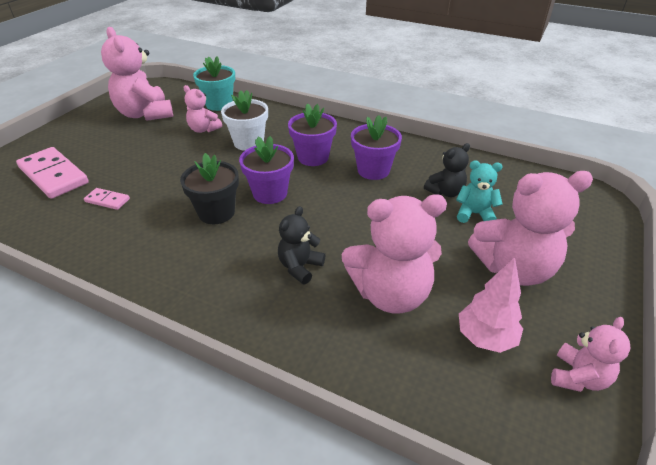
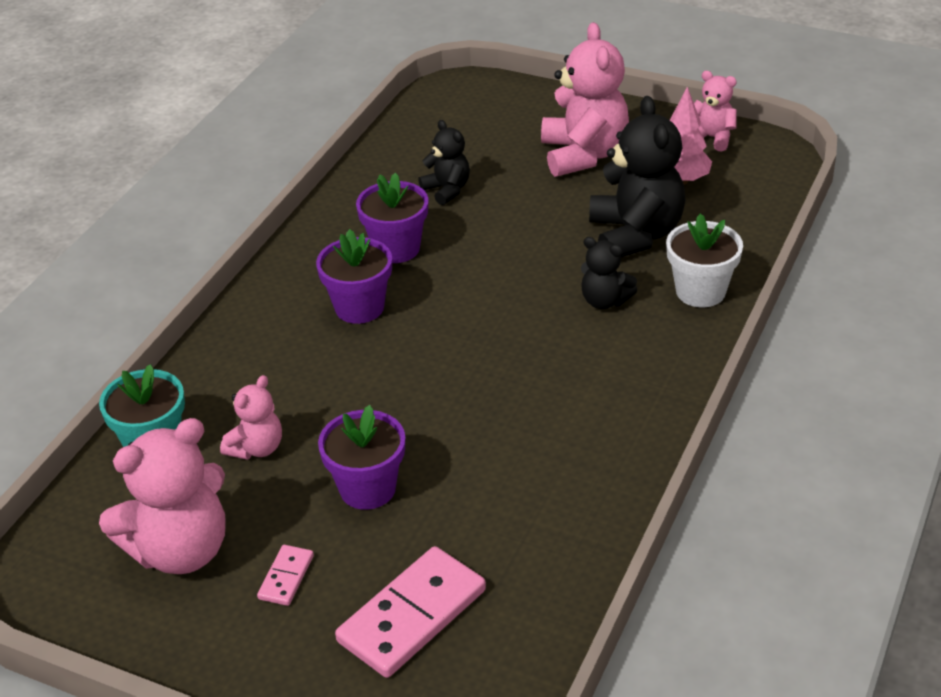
camera: 90 degrees left, 0 degrees up
pink domino [84,188,130,210] -> pink domino moved to [257,545,314,606]
black flower pot [180,153,239,224] -> none
white flower pot [221,90,268,151] -> white flower pot moved to [666,214,743,307]
purple flower pot [239,136,294,204] -> purple flower pot moved to [318,405,405,510]
pink teddy bear [342,194,447,314] -> black teddy bear [589,96,686,257]
turquoise teddy bear [456,160,503,223] -> none

